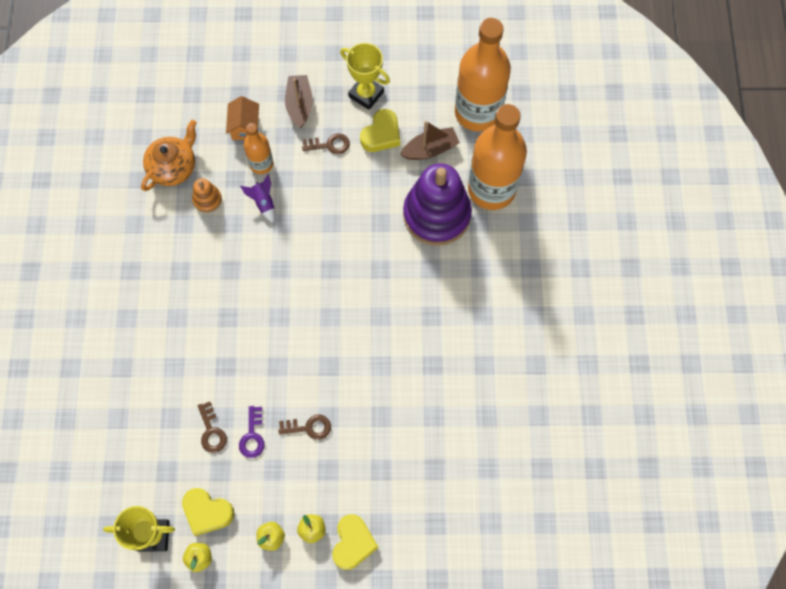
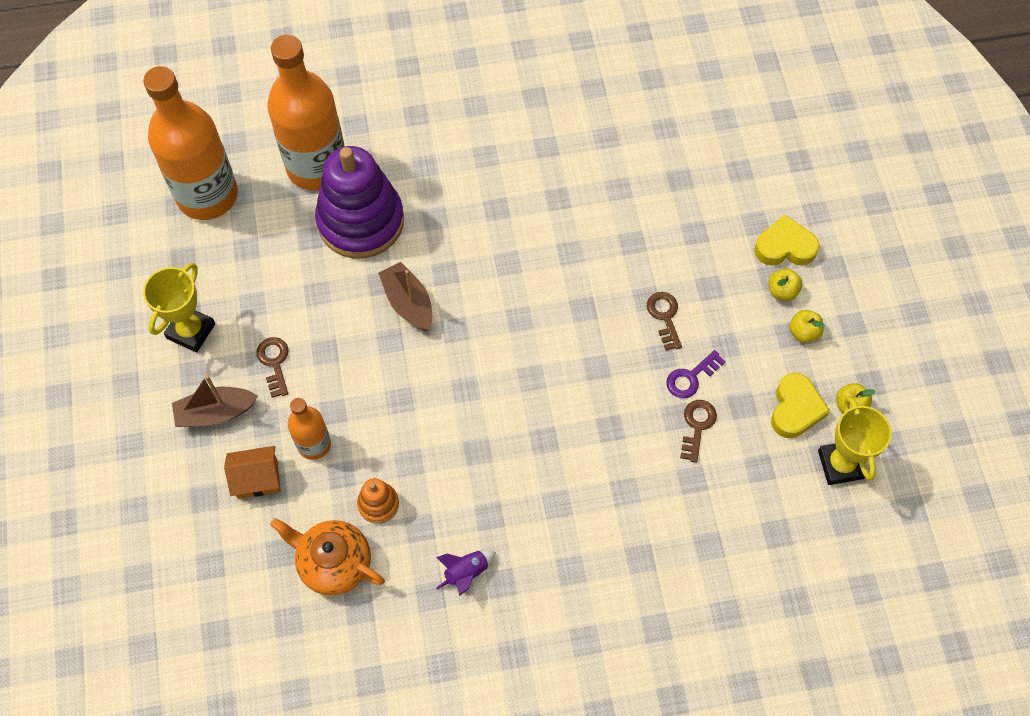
camera: 100 degrees left, 5 degrees down
brown key [198,402,227,453] -> brown key turned 45 degrees counterclockwise [680,400,717,463]
purple key [239,406,265,458] -> purple key turned 150 degrees clockwise [666,350,725,398]
purple rocket [240,174,275,222] -> purple rocket moved to [436,550,496,596]
yellow heart [360,109,400,152] -> none
brown boat [400,121,460,160] -> brown boat moved to [378,262,432,331]

